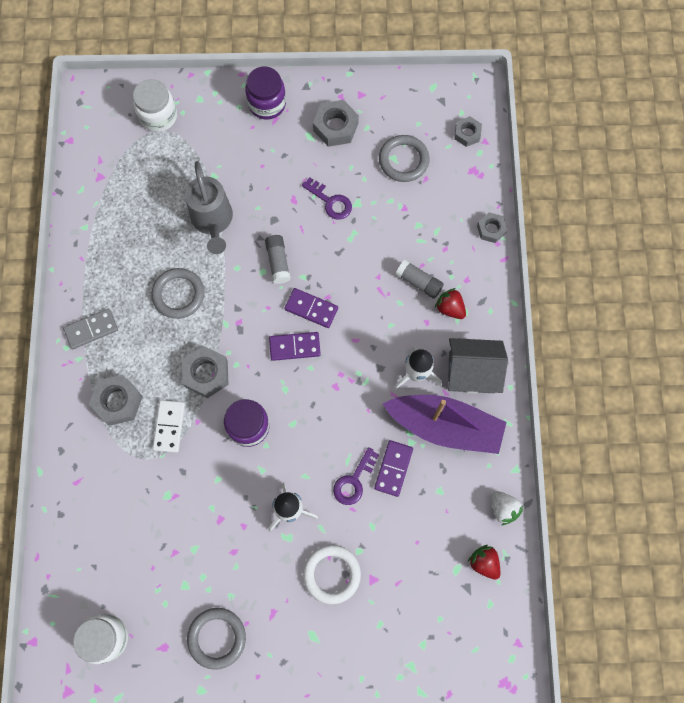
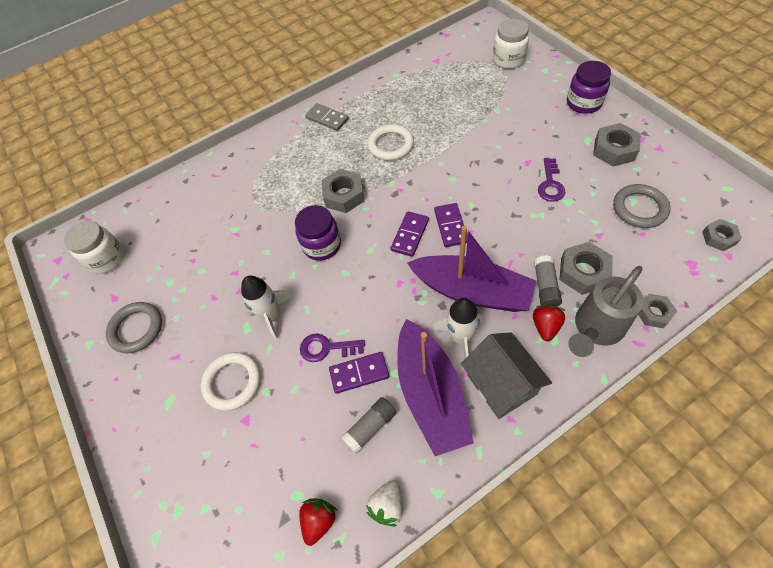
camera: 65 degrees right, 15 degrees down
grey nut [89,375,143,426] -> grey nut moved to [559,242,613,295]
grey ring [151,268,205,319] -> white ring [368,124,414,161]
white domino [153,400,185,453] -> none
grey watering can [185,161,233,254] -> grey watering can moved to [569,266,644,357]
grey glue stick [265,235,291,284] -> grey glue stick moved to [341,397,396,454]
purple domino [269,332,321,361] -> purple domino turned 60 degrees clockwise [391,211,429,257]
none -> purple boat [407,226,536,312]

